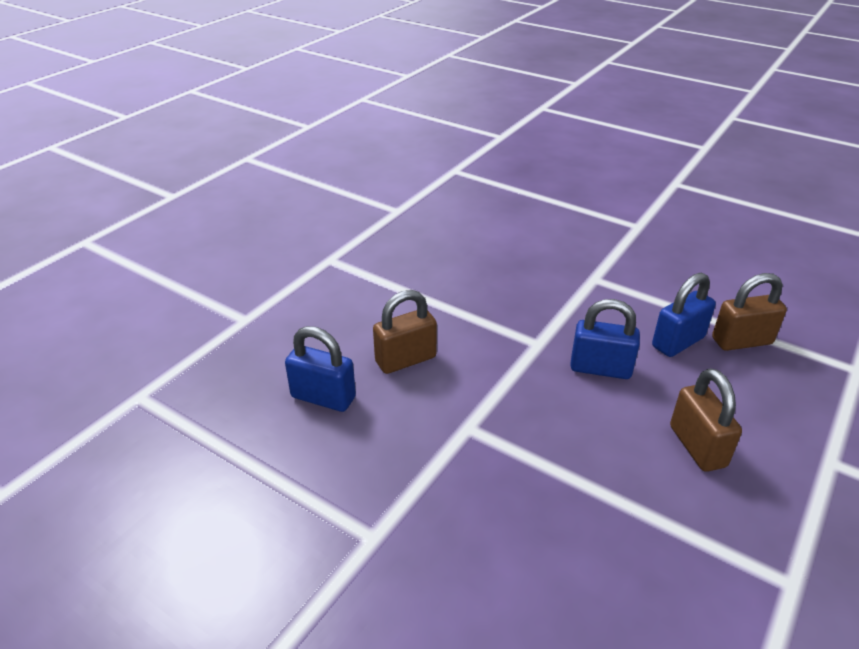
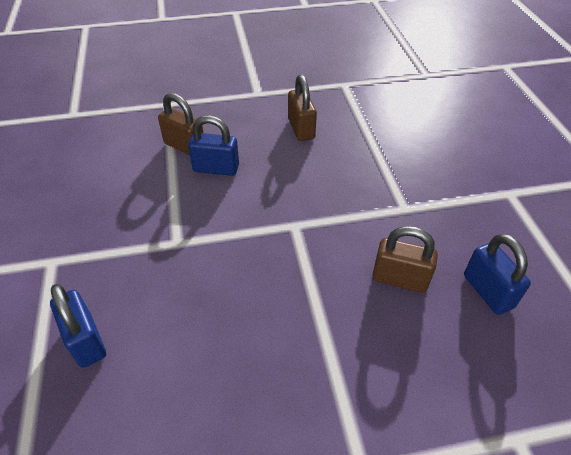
camera: 135 degrees left, 10 degrees up
blue padlock [570,299,640,379] -> blue padlock moved to [50,284,106,368]
brown padlock [670,368,742,472] -> brown padlock turned 45 degrees counterclockwise [288,75,317,141]

